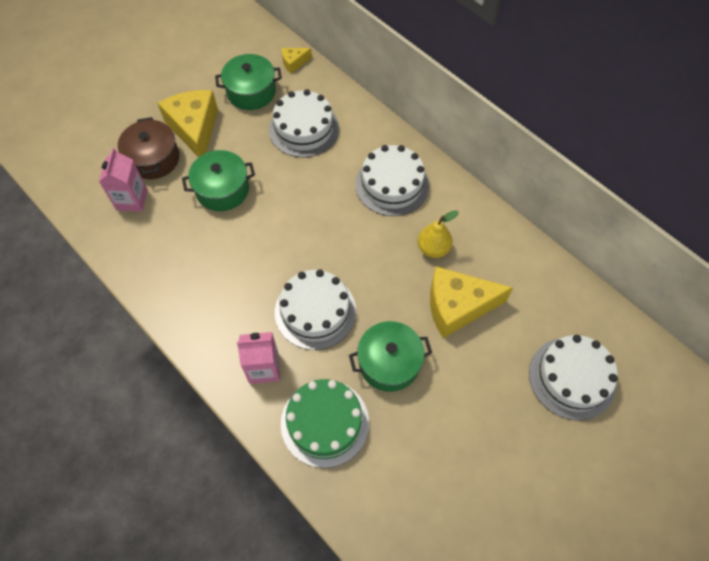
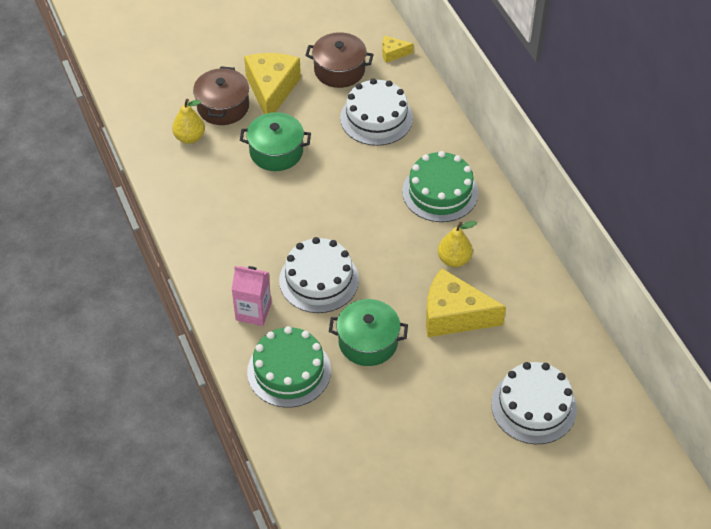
camera: 20 degrees right, 10 degrees down
pink carton [99,148,148,212] -> yellow pear [172,99,205,144]
green pot [215,54,282,110] -> brown pot [305,32,374,88]
white cake [355,145,429,216] -> green cake [402,151,478,222]

